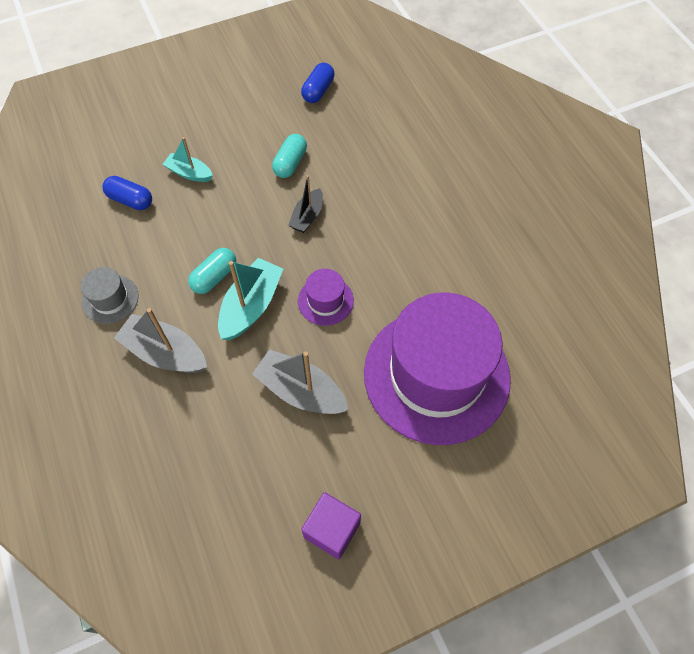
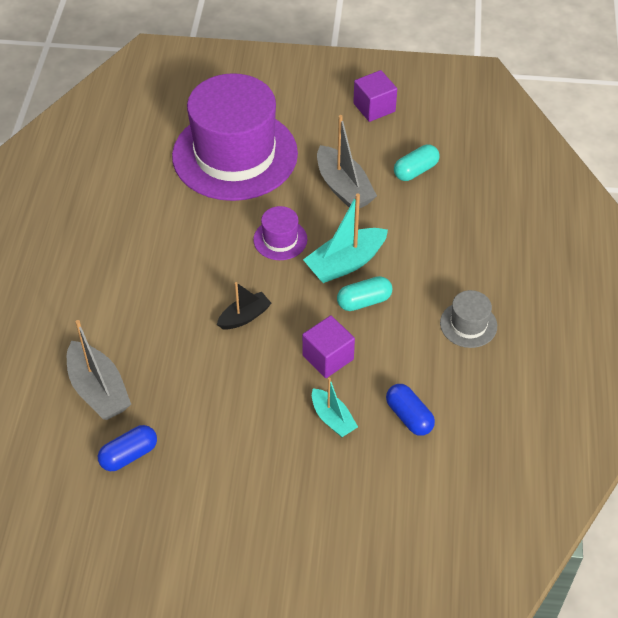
camera: 150 degrees left, 10 degrees down
grey boat [114,308,207,373] -> grey boat moved to [67,320,131,420]
turquoise capsule [272,134,307,178] -> turquoise capsule moved to [394,144,440,181]
none -> purple cube [302,315,355,378]

